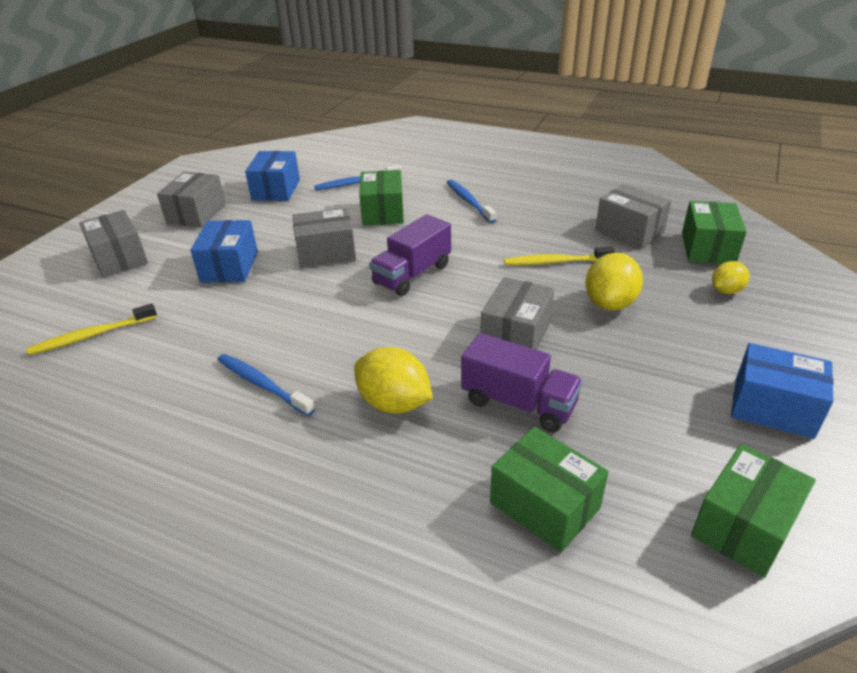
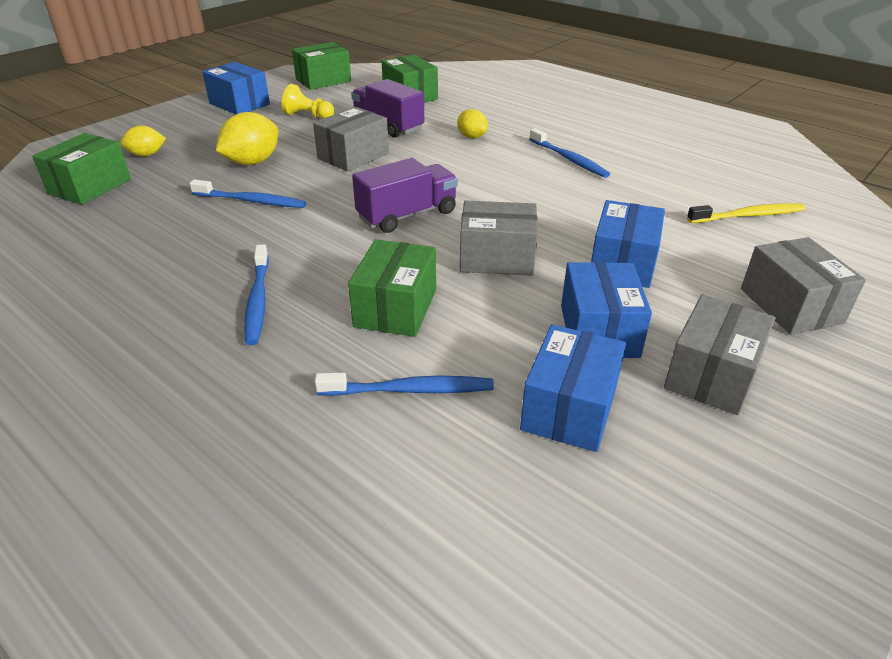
camera: 165 degrees left, 0 degrees up
yellow lemon [354,347,433,413] -> yellow lemon [457,109,488,139], size x0.61
yellow toothbrush [504,247,615,265] -> blue toothbrush [189,179,306,208]
grey box [595,184,672,248] -> none
none -> yellow pawn [282,84,334,119]
none -> blue box [561,262,652,358]

